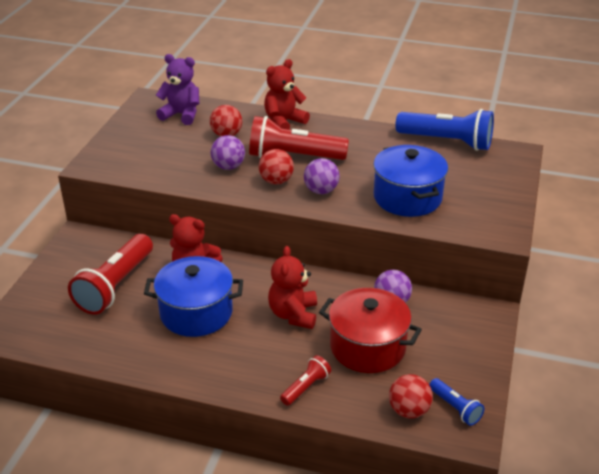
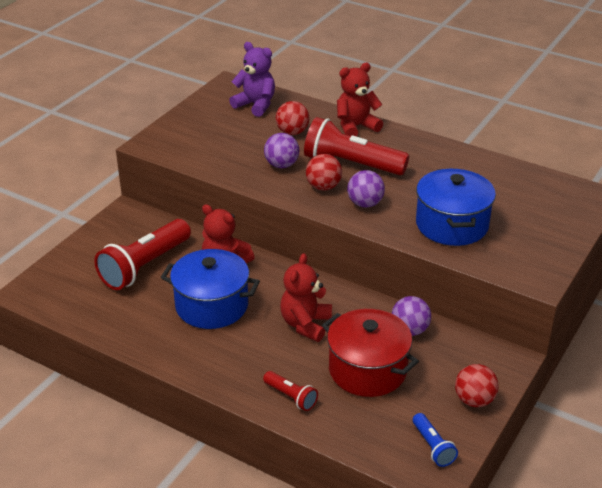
camera: 15 degrees right, 0 degrees up
red flashlight [280,355,331,406] -> red flashlight turned 75 degrees clockwise [263,371,318,411]
red ball [389,374,433,419] -> red ball moved to [455,364,499,407]
blue flashlight [395,109,494,151] -> none

